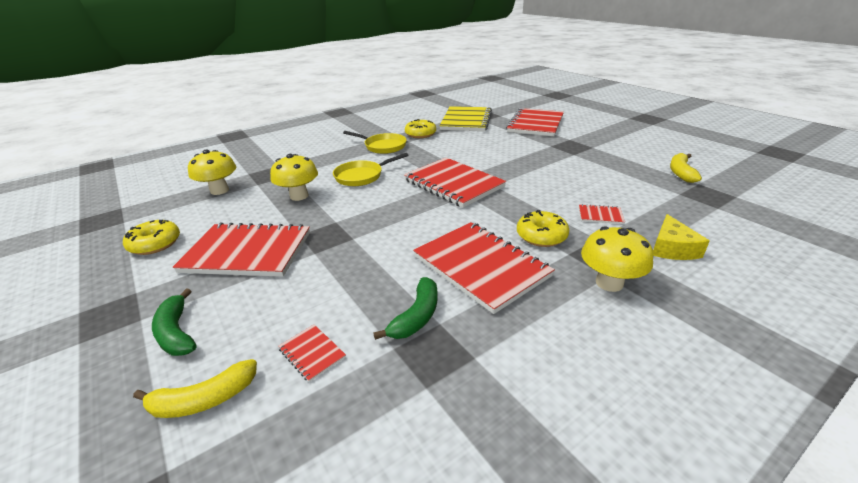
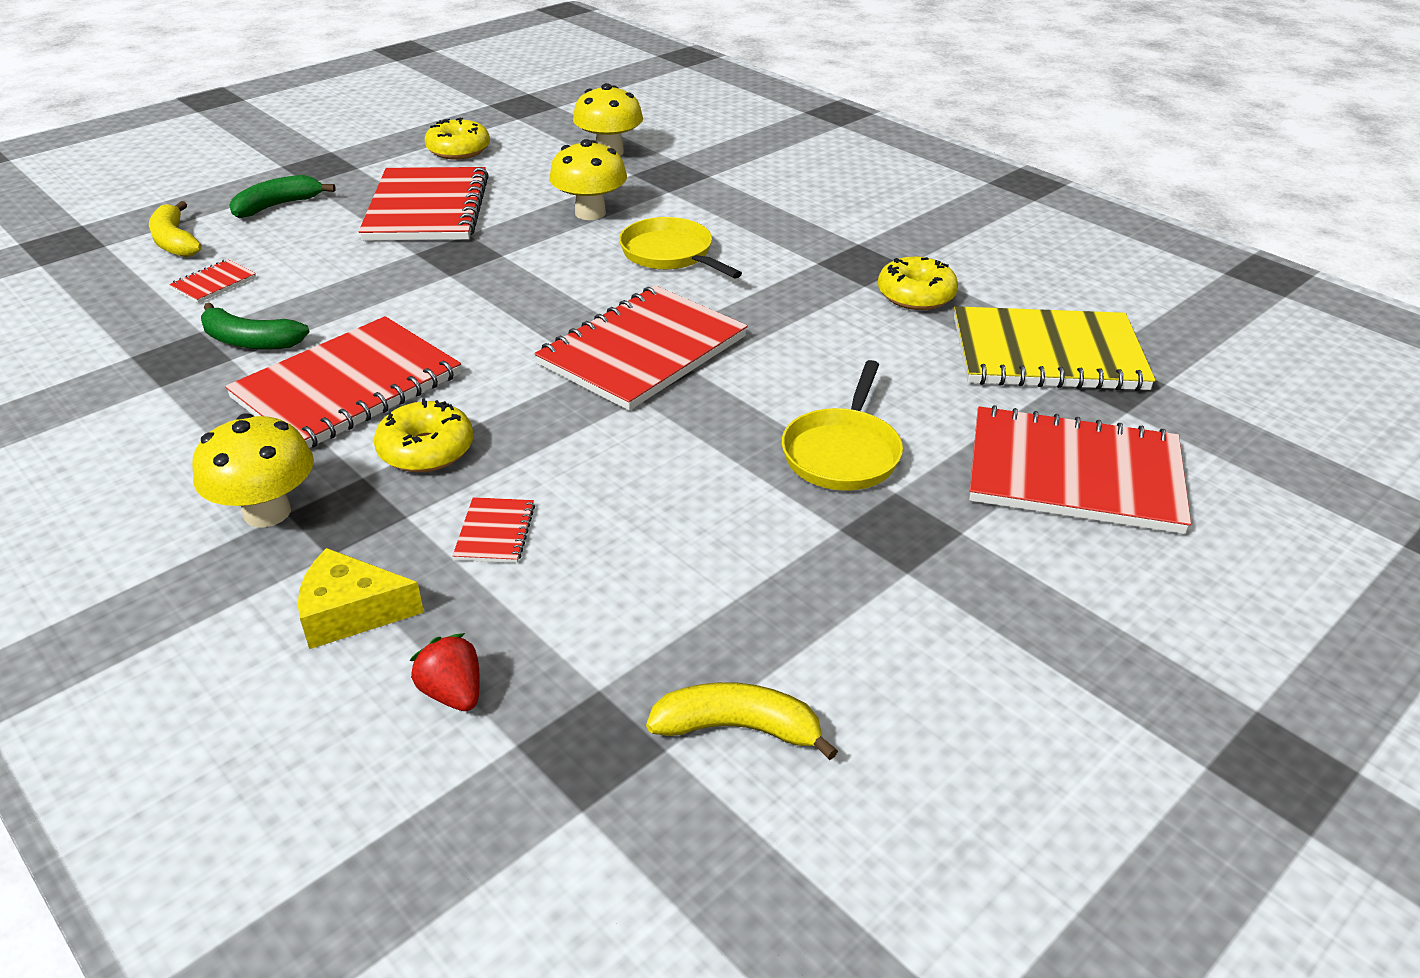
camera: 80 degrees right, 5 degrees up
yellow pan [343,131,407,154] -> yellow pan moved to [782,360,903,491]
none -> red strawberry [410,633,480,711]

